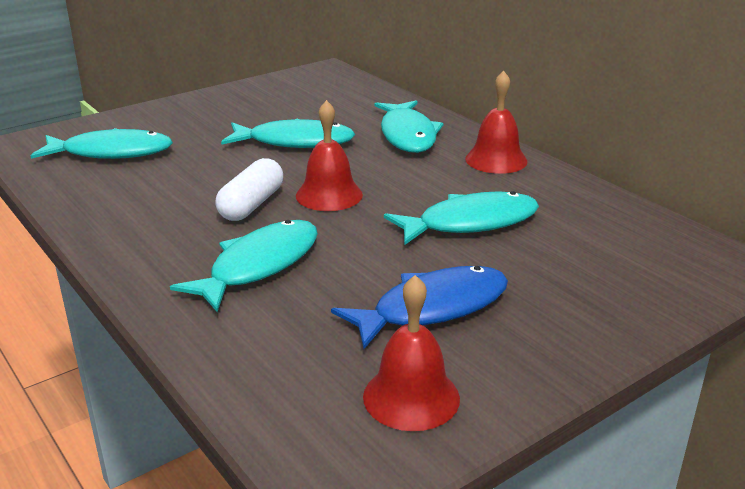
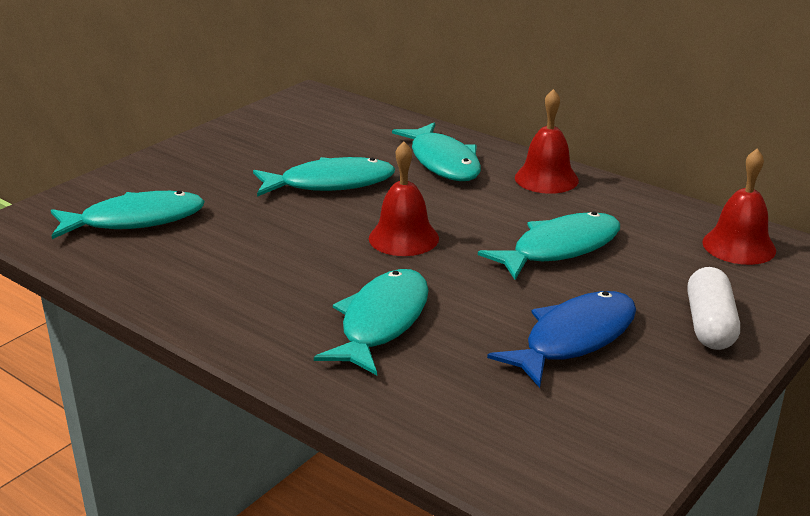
camera: 15 degrees left, 0 degrees up
white capsule [215,158,283,221] -> white capsule moved to [687,267,740,350]
red bell [363,275,460,431] -> red bell moved to [702,149,776,265]

